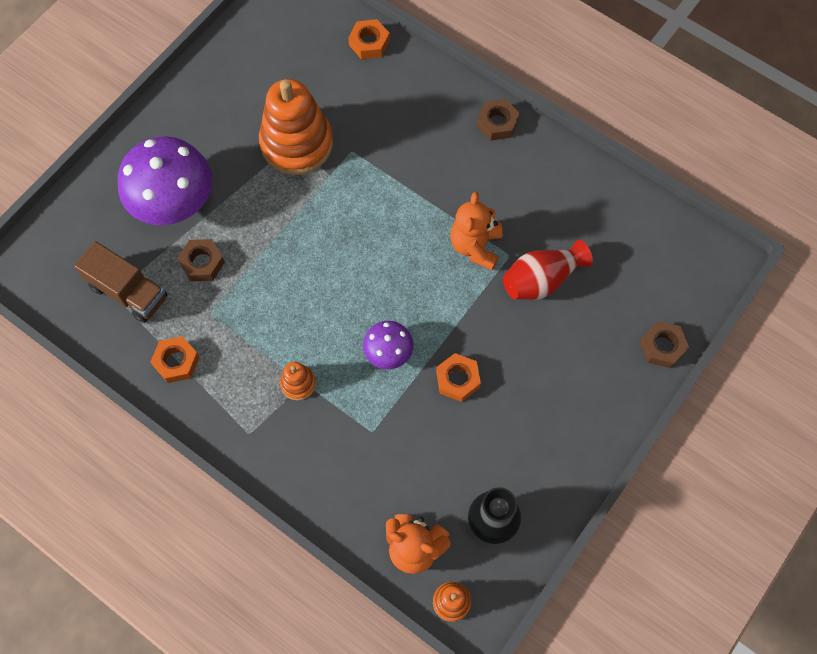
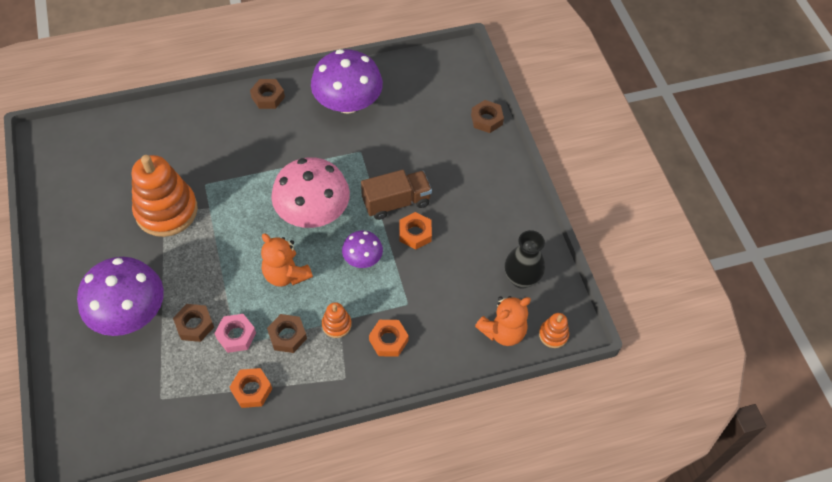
camera: 55 degrees left, 10 degrees down
brown truck [74,241,168,323] -> brown truck moved to [361,170,432,220]
orange nut [348,19,390,59] -> orange nut moved to [369,320,409,357]
orange teddy bear [450,192,502,270] -> orange teddy bear moved to [261,233,313,287]
red vase [503,240,593,300] -> none
none -> pink nut [214,314,256,353]
none -> brown nut [267,314,307,353]
none -> pink mushroom [271,157,350,228]
none -> purple mushroom [311,49,383,114]

